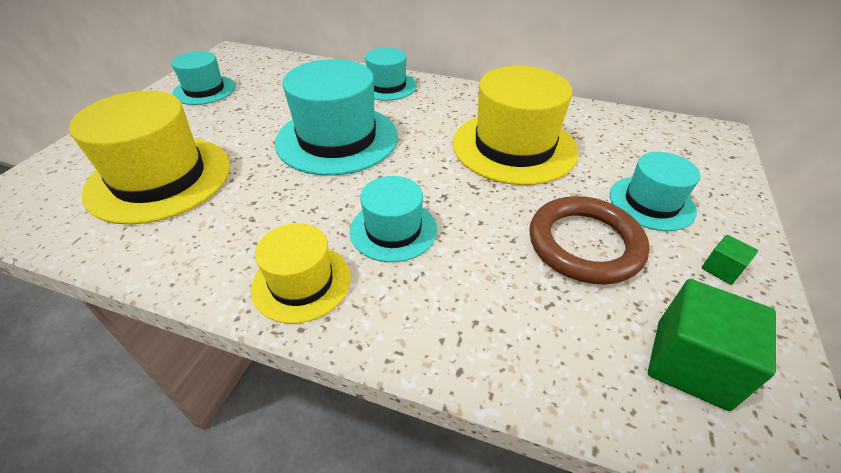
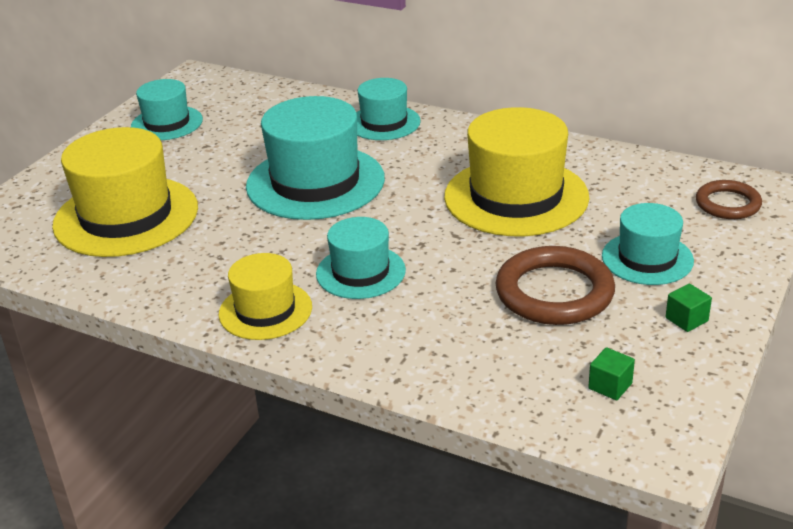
camera: 10 degrees right, 10 degrees down
green cube [648,279,776,411] -> green cube [588,347,635,400], size x0.48
none -> brown ring [696,180,762,219]

